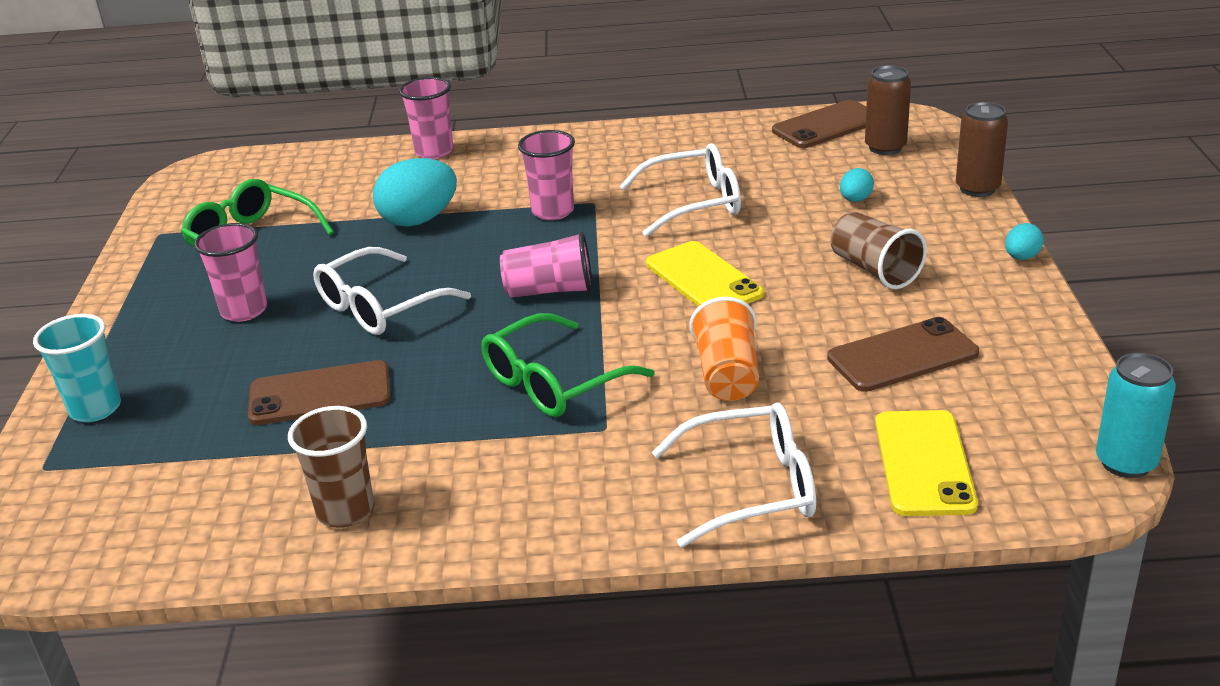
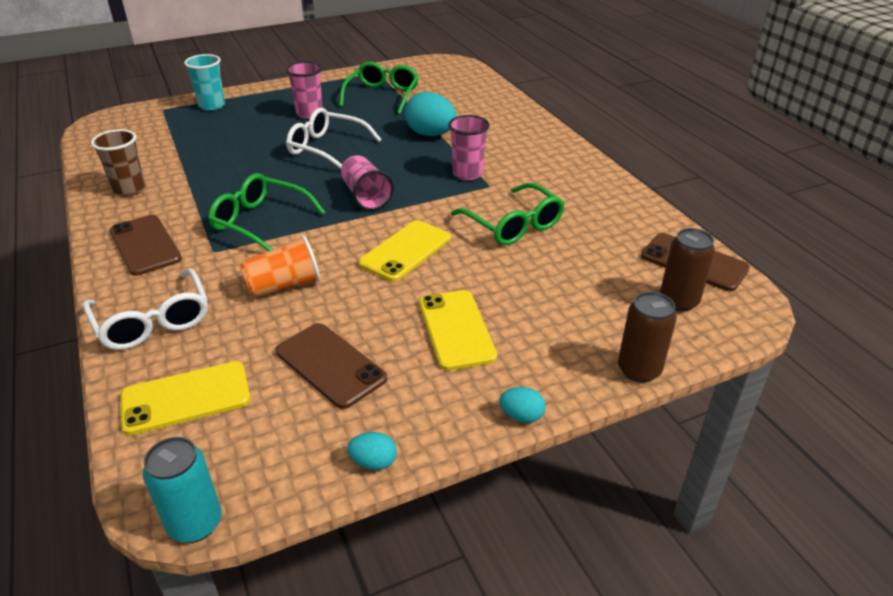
camera: 65 degrees right, 5 degrees up
brown phone [248,360,391,425] -> brown phone moved to [110,215,182,276]
pink cup [399,77,453,159] -> none
white glasses [620,143,741,237] -> green glasses [451,183,565,245]
brown cup [831,212,927,289] -> yellow phone [419,290,497,370]
turquoise egg [840,168,874,202] -> turquoise egg moved to [347,432,397,470]

